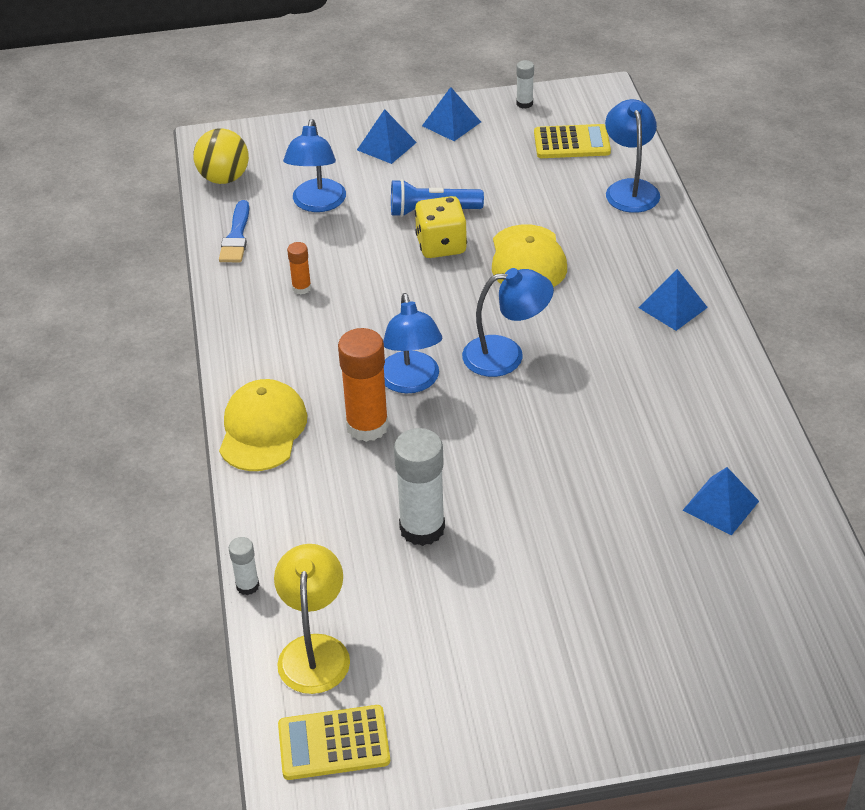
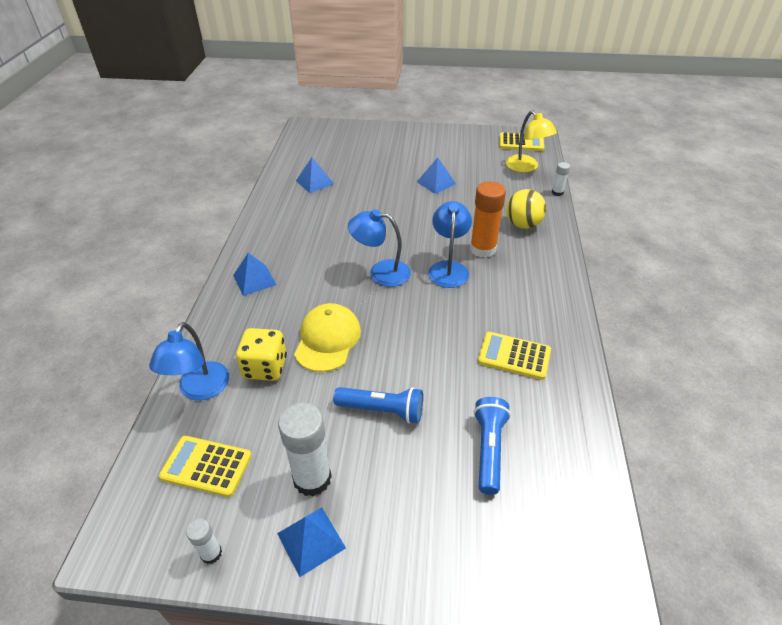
camera: 165 degrees left, 0 degrees up
yellow ball [193,128,249,184] -> yellow ball moved to [506,189,546,229]
blue brush [219,200,249,262] -> none
yellow cap [219,379,308,471] -> none
yellow lamp [274,544,350,694] -> yellow lamp turned 45 degrees counterclockwise [506,111,557,172]
blue lamp [283,119,346,212] -> blue flashlight [474,397,511,495]
orange glue stick [287,242,311,294] -> yellow calculator [478,332,551,380]
blue pyramid [357,109,417,164] -> blue pyramid moved to [417,157,456,194]
white glue stick [394,428,445,546] -> white glue stick moved to [278,403,332,496]
yellow dice [415,196,467,258] -> yellow dice moved to [236,328,287,381]

